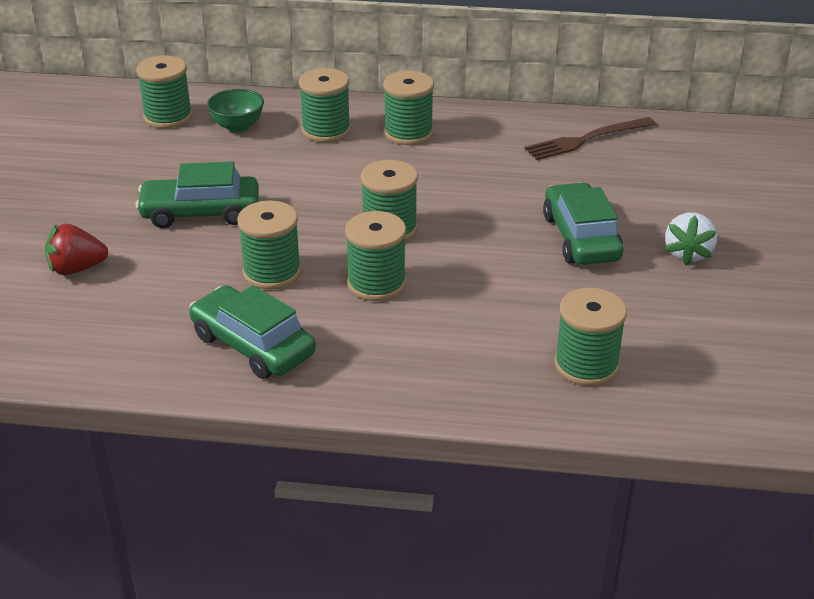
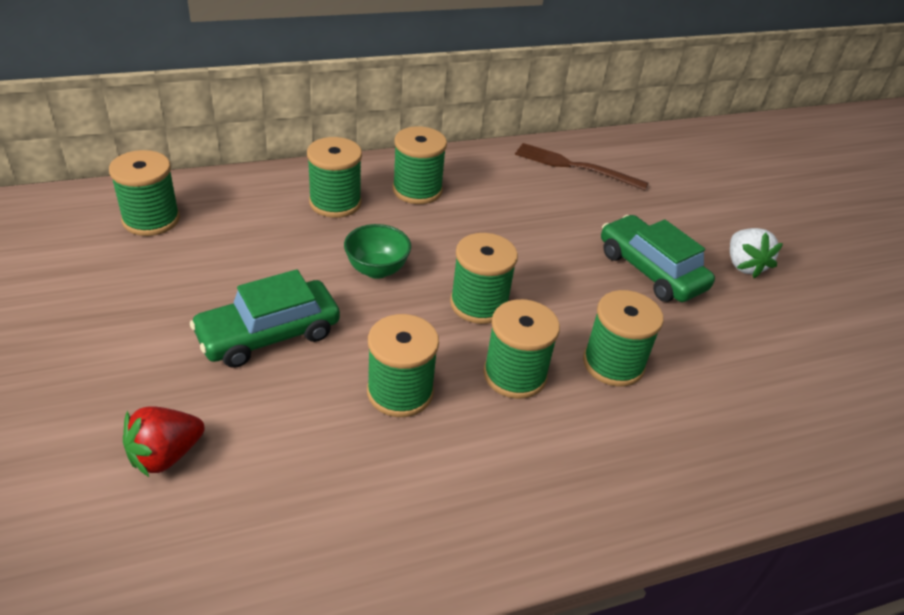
camera: 30 degrees left, 5 degrees up
green car [189,285,316,379] -> none
green bowl [207,89,264,133] -> green bowl moved to [344,224,411,279]
brown fork [524,117,656,160] -> brown fork turned 75 degrees clockwise [515,143,648,190]
green spool [555,288,627,386] -> green spool moved to [583,290,664,387]

